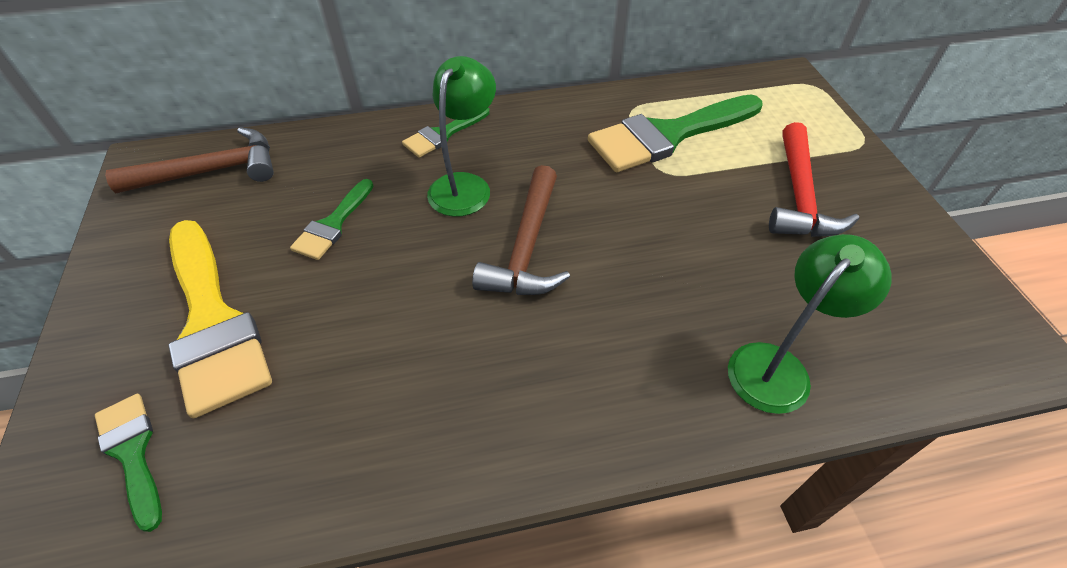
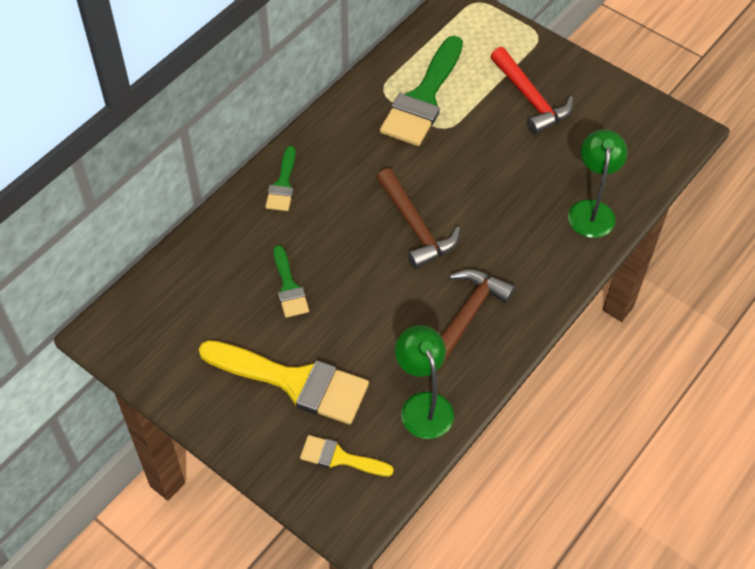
camera: 40 degrees left, 5 degrees up
green brush [95,394,162,532] -> yellow brush [300,435,394,476]
brown hammer [105,127,274,193] -> brown hammer moved to [437,269,515,371]
green lamp [427,56,496,217] -> green lamp moved to [395,325,454,439]

